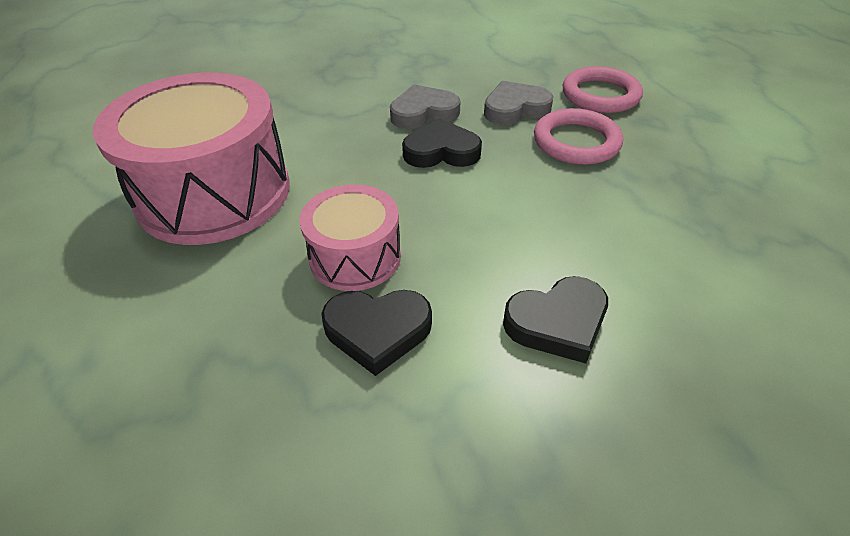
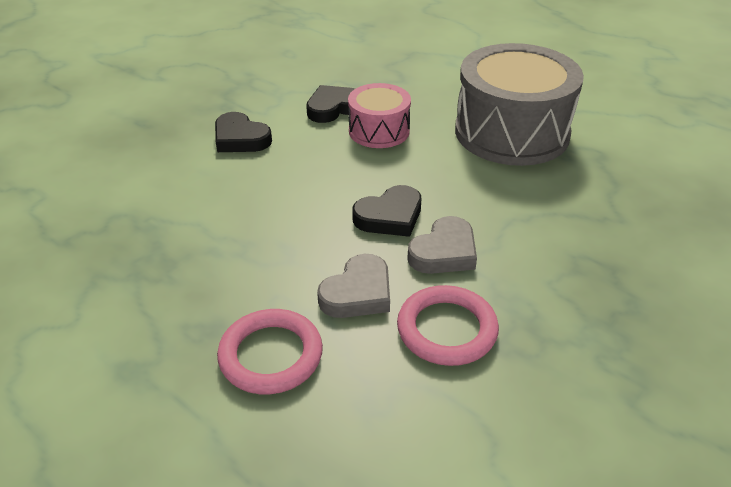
camera: 150 degrees right, 5 degrees down
pink drum [93,73,290,245] -> grey drum [455,43,584,166]
black heart [503,276,608,364] -> black heart turned 90 degrees counterclockwise [215,112,272,152]
pink ring [534,108,623,165] -> pink ring moved to [397,285,499,366]

